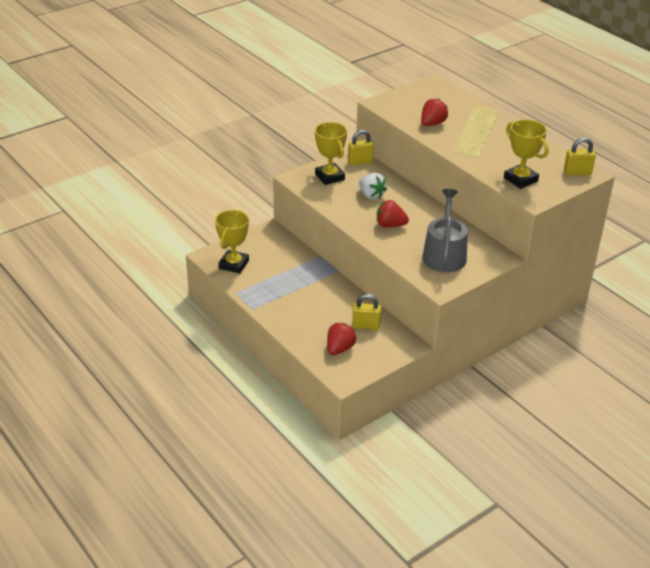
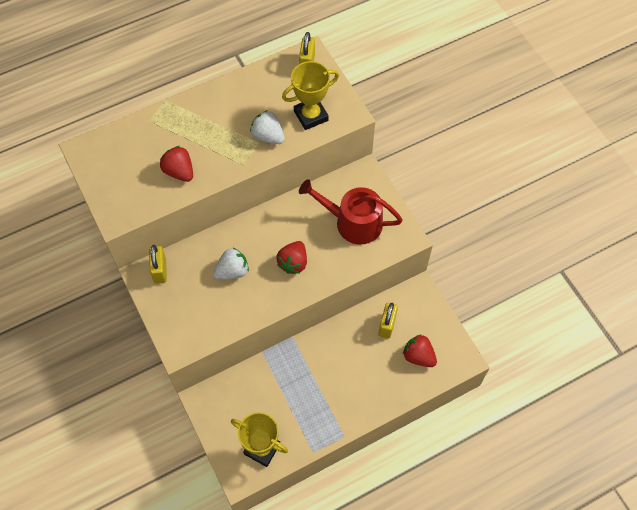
camera: 80 degrees left, 25 degrees up
yellow trophy [315,122,347,185] -> none
grey watering can [422,189,468,272] -> red watering can [299,179,403,245]
none -> white strawberry [250,110,285,144]

